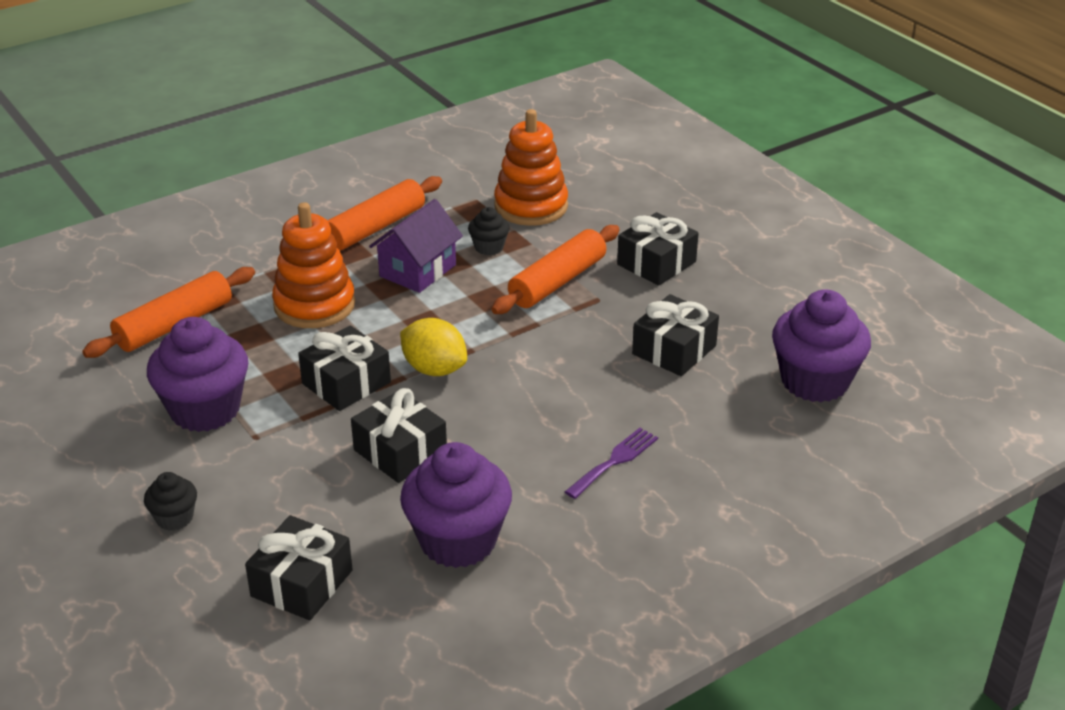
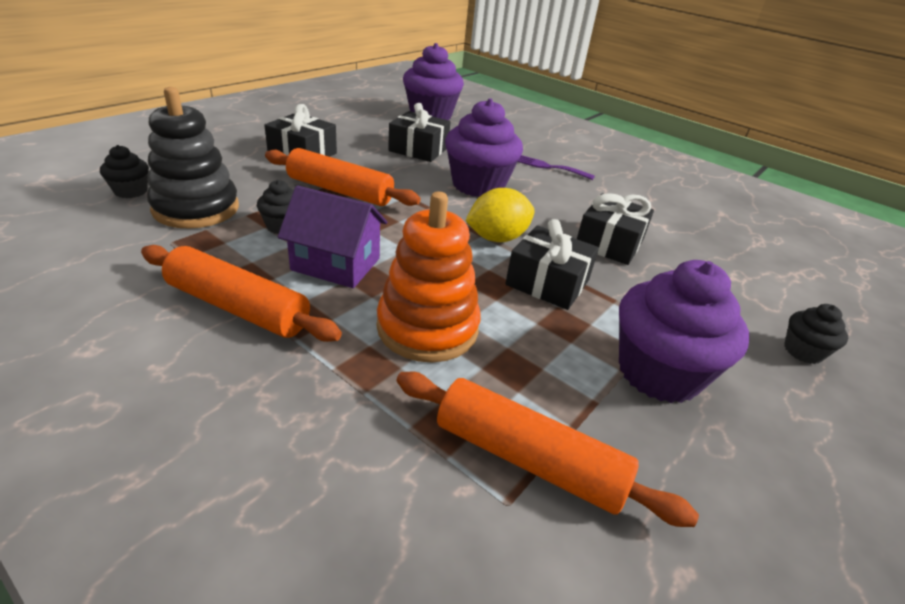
camera: 110 degrees left, 0 degrees up
black gift [245,515,353,620] -> none
yellow lemon [400,318,467,376] -> yellow lemon turned 45 degrees clockwise [465,188,535,242]
purple cupcake [400,442,512,568] -> purple cupcake moved to [445,98,523,197]
orange stacking toy [494,109,568,226] -> black stacking toy [147,87,239,229]
none -> black cupcake [100,145,149,198]

